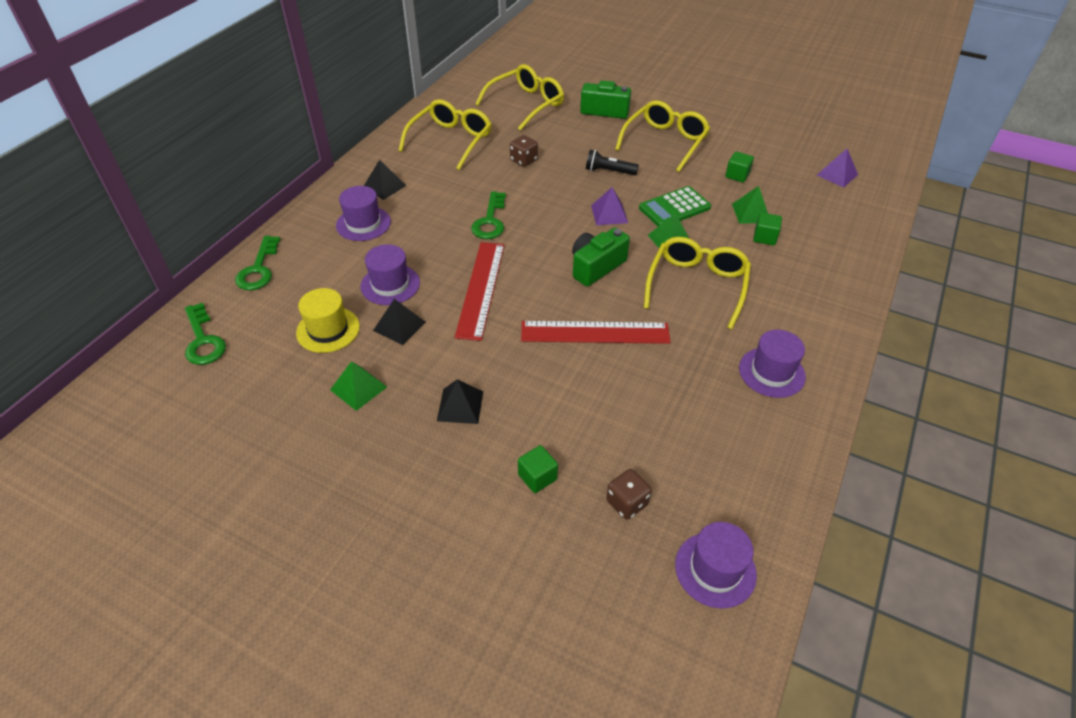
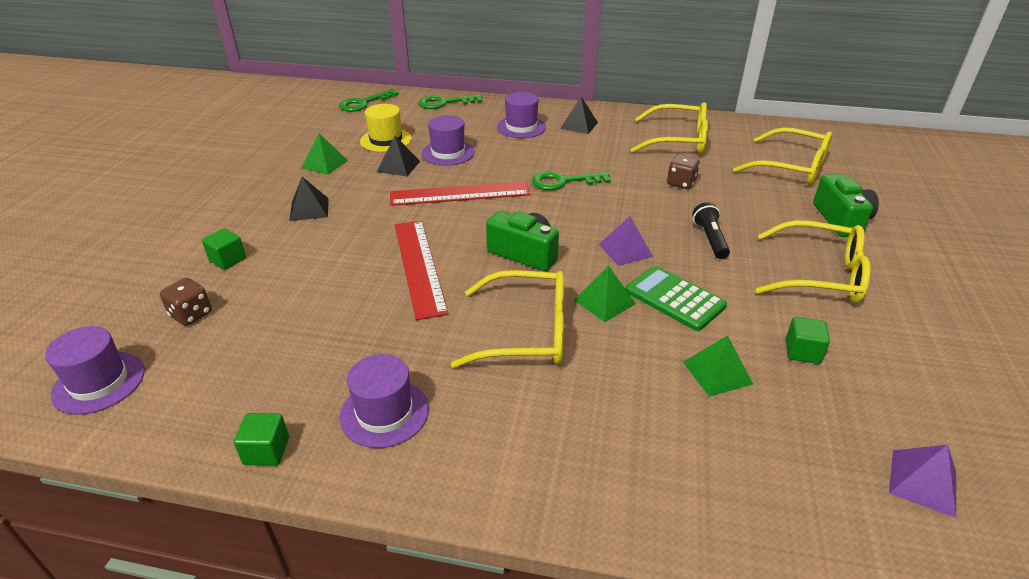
camera: 75 degrees right, 10 degrees down
green cube [753,213,782,246] -> green cube moved to [234,413,289,466]

